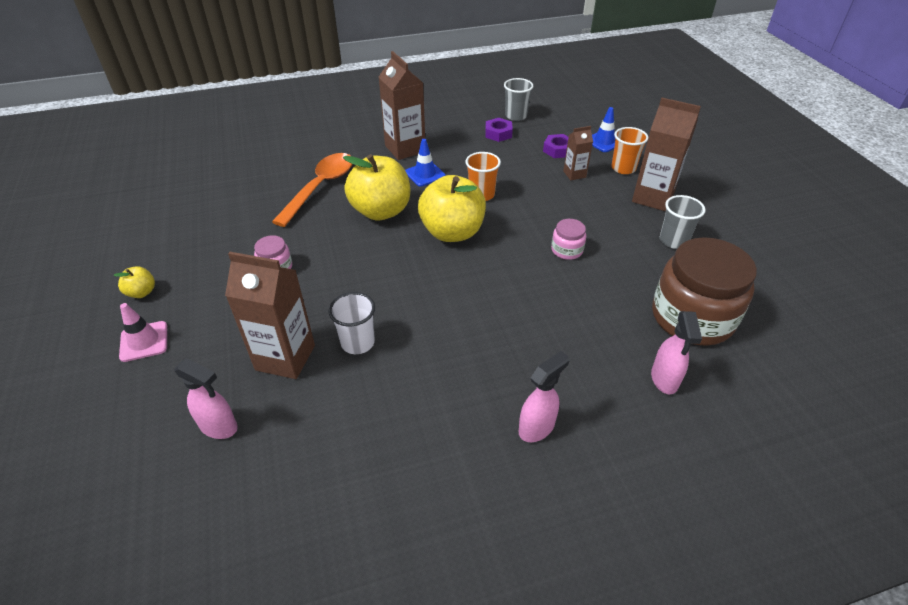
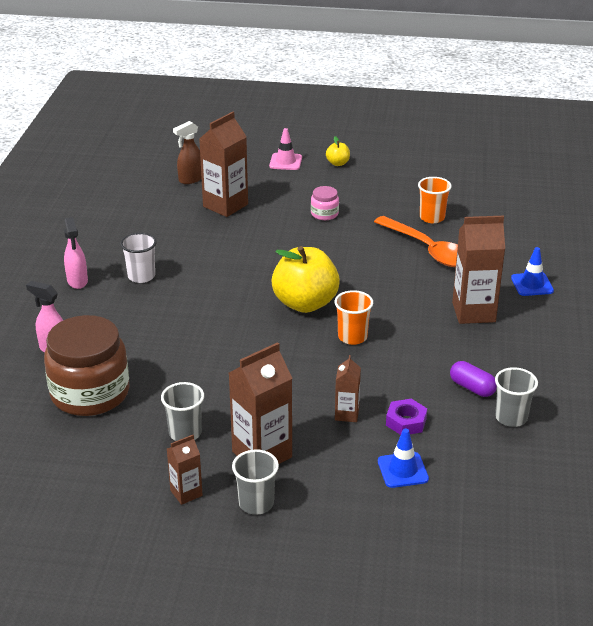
camera: 115 degrees right, 10 degrees down
pink spray bottle [174,358,238,439] -> brown spray bottle [173,121,202,184]
white cup [329,292,375,354] -> white cup moved to [120,233,157,283]
yellow apple [343,154,410,221] -> none
blue traffic cone [405,139,446,187] -> blue traffic cone moved to [511,247,554,296]
purple nut [485,118,513,142] -> purple capsule [450,361,497,397]
pink jar [551,219,586,260] -> none
orange cup [611,127,649,174] -> orange cup moved to [418,177,452,223]
none -> brown carton [167,435,203,505]
none -> grey cup [232,449,279,515]

